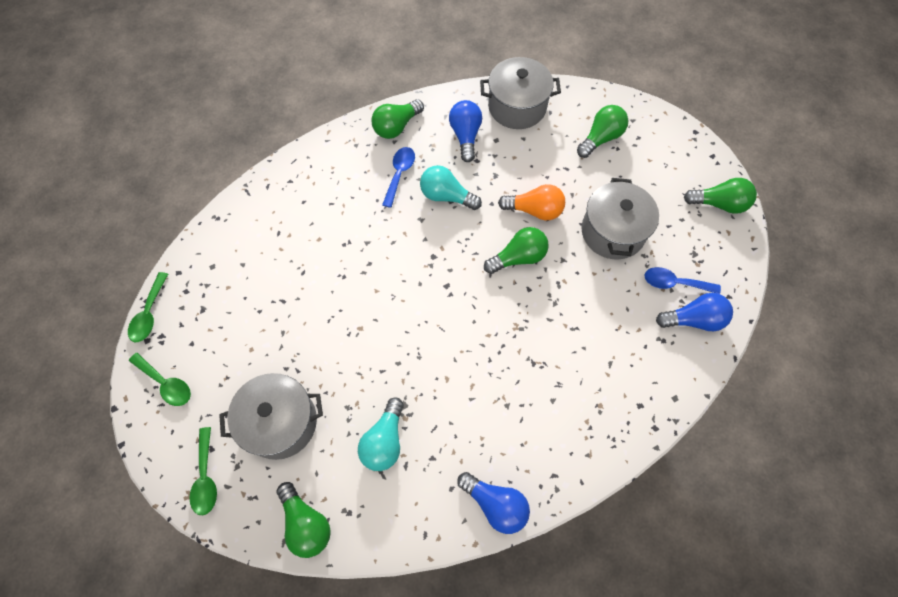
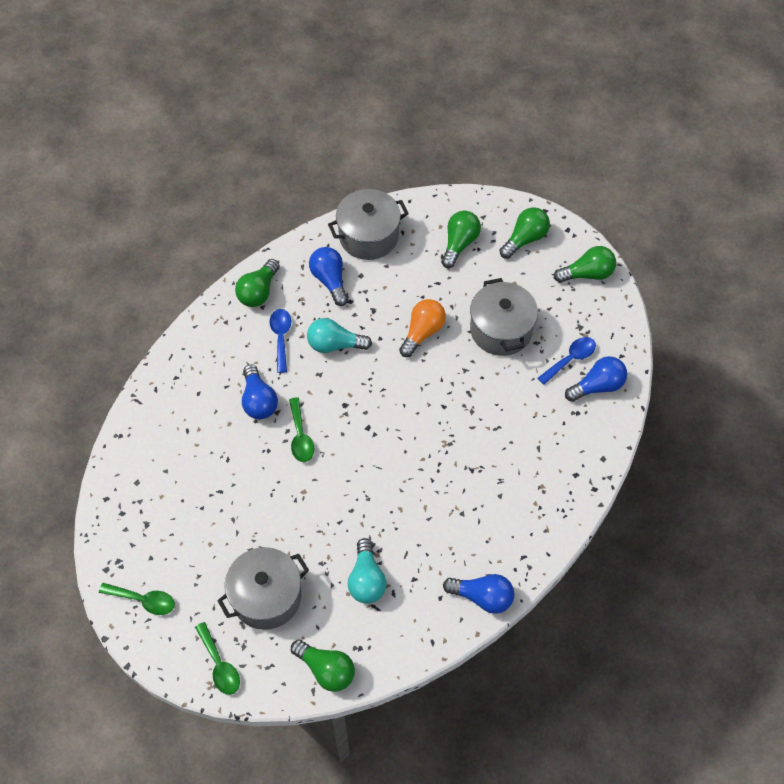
camera: 20 degrees left, 5 degrees down
green spoon [128,272,168,342] -> green spoon moved to [289,397,314,462]
green light bulb [484,227,549,274] -> green light bulb moved to [499,207,550,259]
orange light bulb [498,184,565,220] -> orange light bulb turned 45 degrees counterclockwise [399,299,446,357]
blue spoon [644,267,721,294] -> blue spoon turned 150 degrees clockwise [537,337,596,385]
none -> blue light bulb [242,364,278,419]

